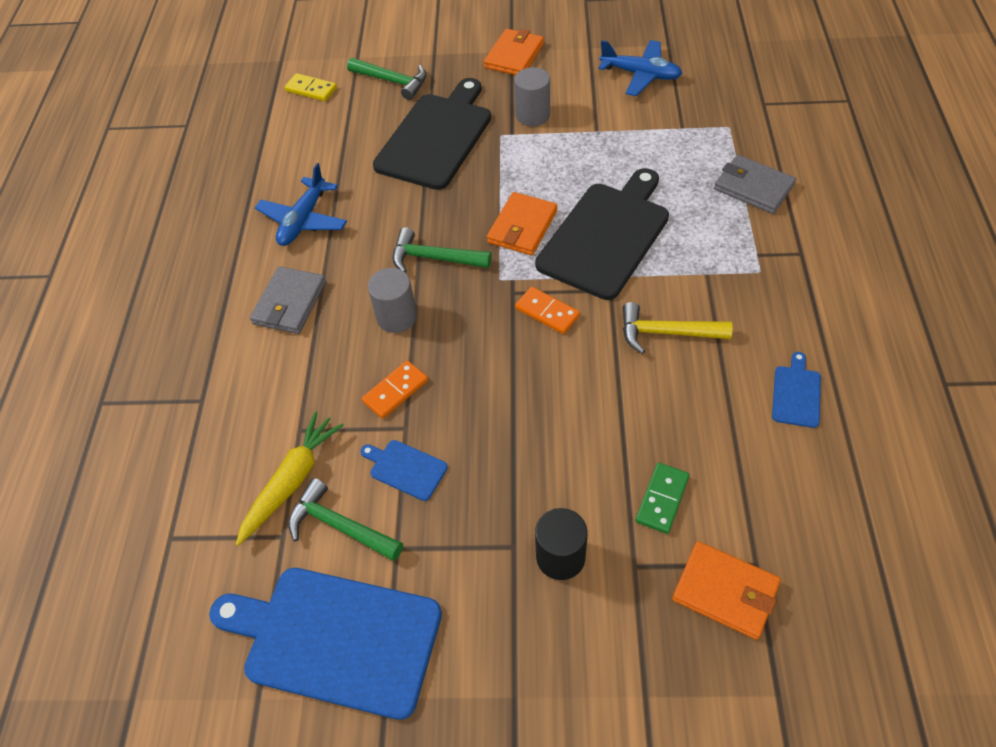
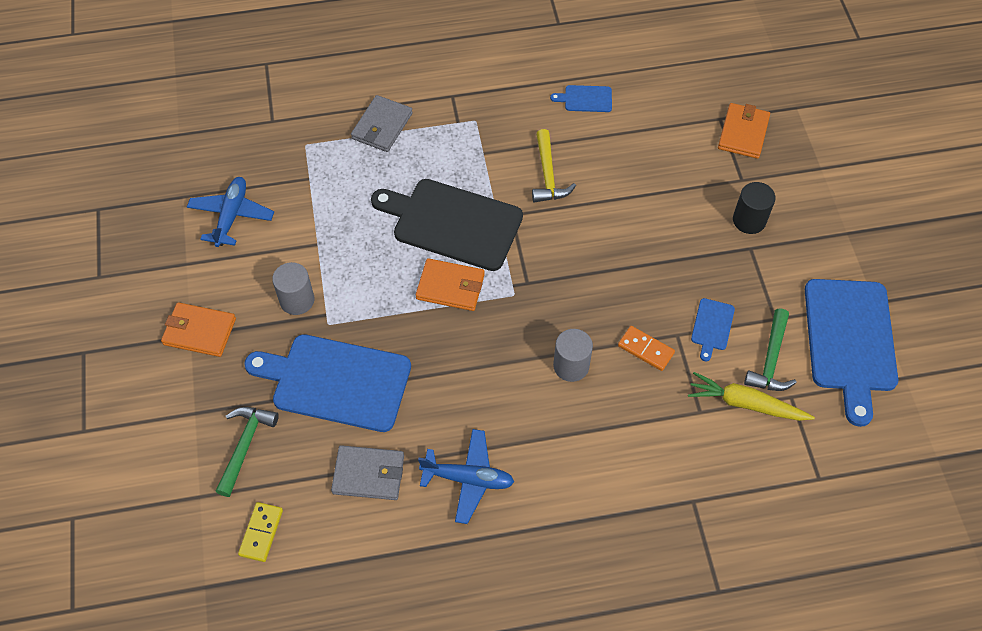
camera: 105 degrees left, 5 degrees up
grey wallet [250,266,326,334] -> grey wallet moved to [331,445,404,500]
black cutting board [373,78,491,190] -> blue cutting board [244,334,411,432]
green hammer [393,227,491,273] -> none
orange domino [515,287,580,334] -> none
green domino [635,463,690,534] -> none

